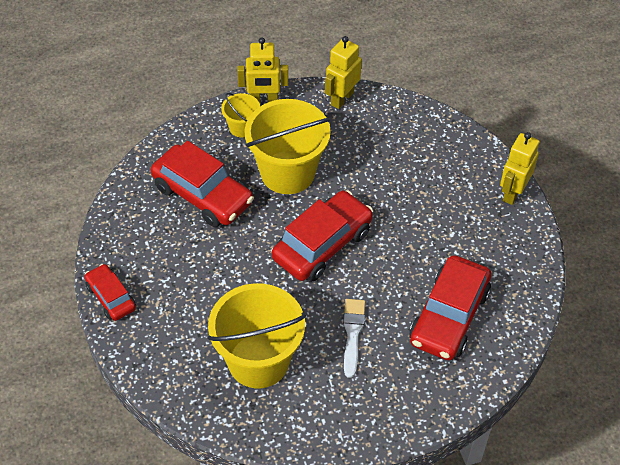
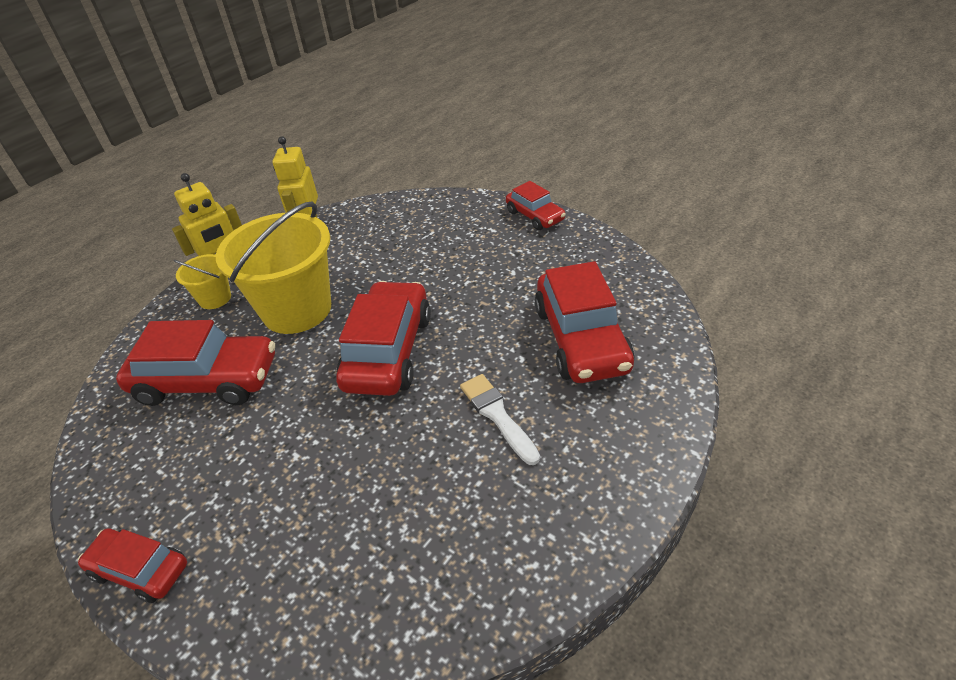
camera: 30 degrees left, 10 degrees down
yellow bucket [208,283,306,388] -> none
yellow robot [500,132,539,205] -> red car [506,181,566,230]

